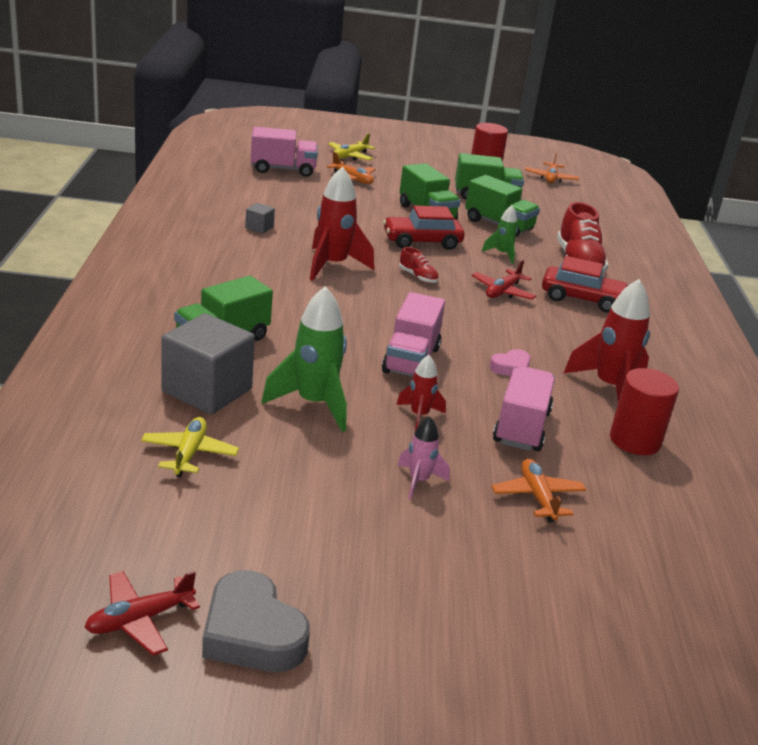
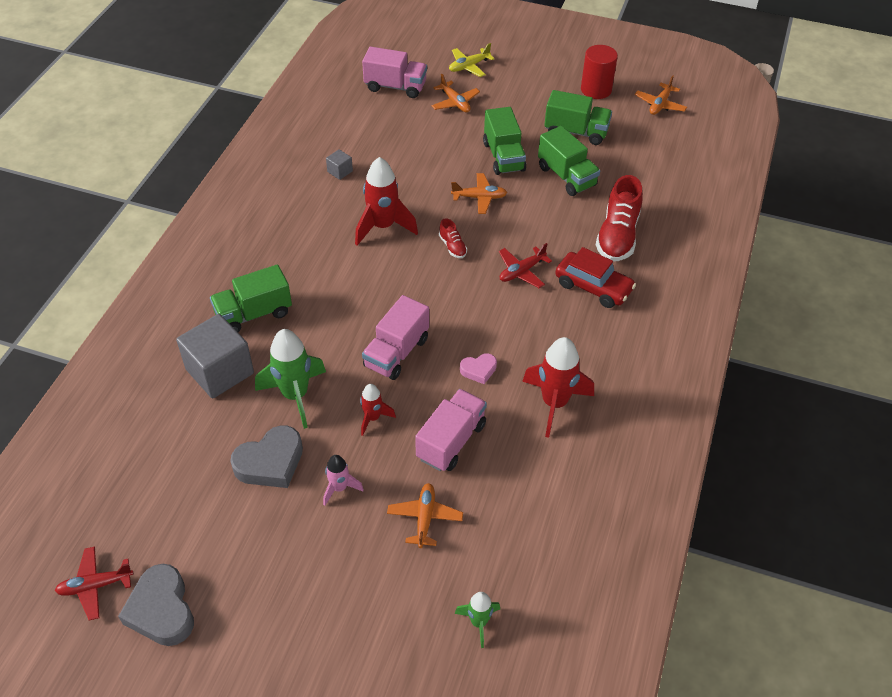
camera: 20 degrees right, 20 degrees up
yellow plane [141,417,239,477] -> none
red car [383,205,465,250] -> orange plane [451,173,507,214]
green rocket [482,205,518,264] -> green rocket moved to [454,592,500,648]
red cylinder [610,368,679,455] -> none
none -> grey heart [230,425,303,488]

